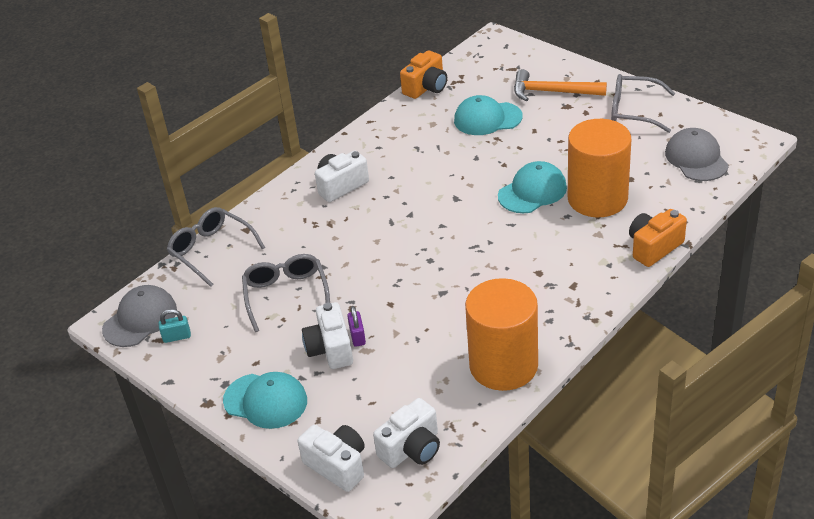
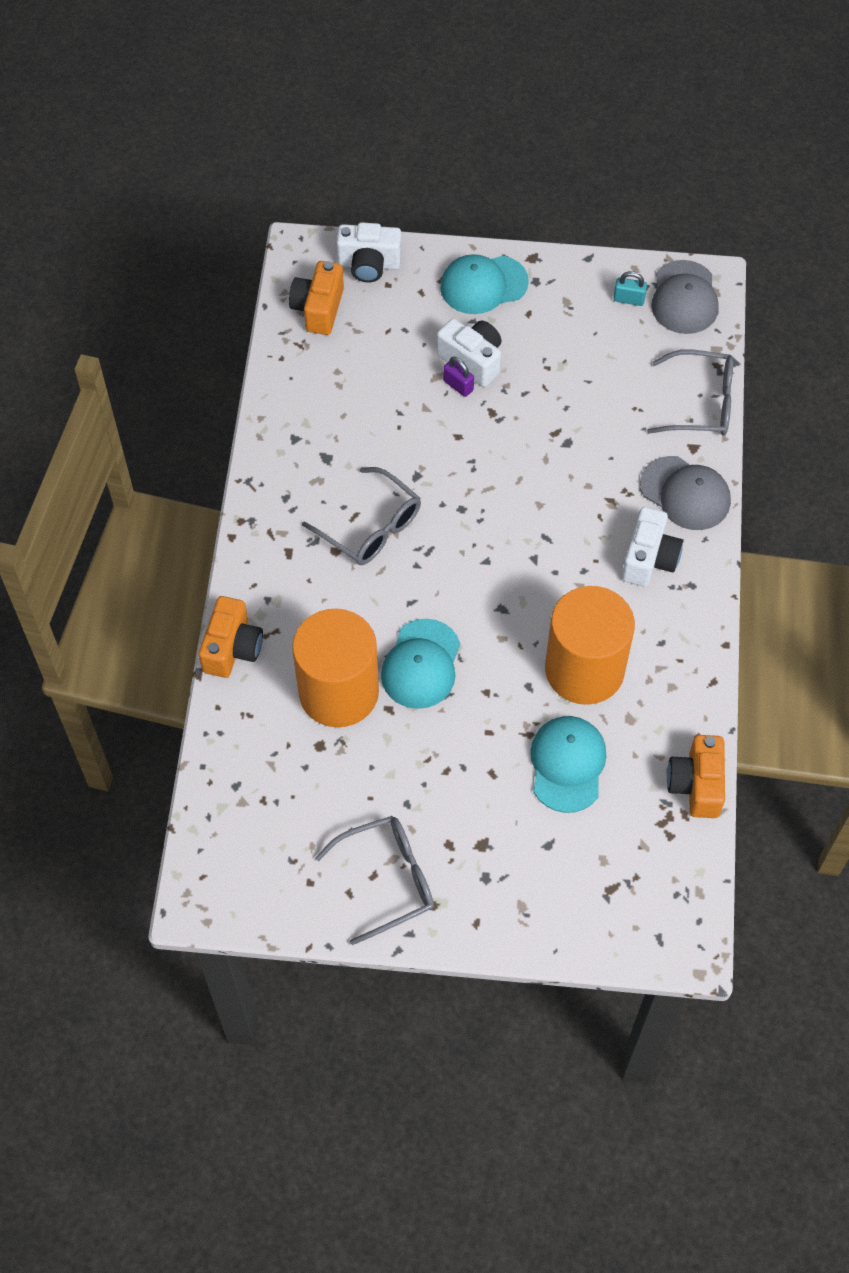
camera: 140 degrees right, 20 degrees up
turquoise padlock [159,309,191,343] -> turquoise padlock turned 60 degrees clockwise [613,271,647,306]
grey glasses [242,254,330,332] -> grey glasses moved to [302,467,421,565]
white camera [373,398,440,468] -> orange camera [289,261,344,335]
turquoise cap [454,95,522,135] -> turquoise cap turned 45 degrees counterclockwise [530,716,607,813]
orange cylinder [465,278,538,391] -> orange cylinder moved to [545,586,635,705]
orange hammer [514,69,607,101] -> none
grey cap [665,128,729,181] -> grey cap moved to [640,456,731,530]

